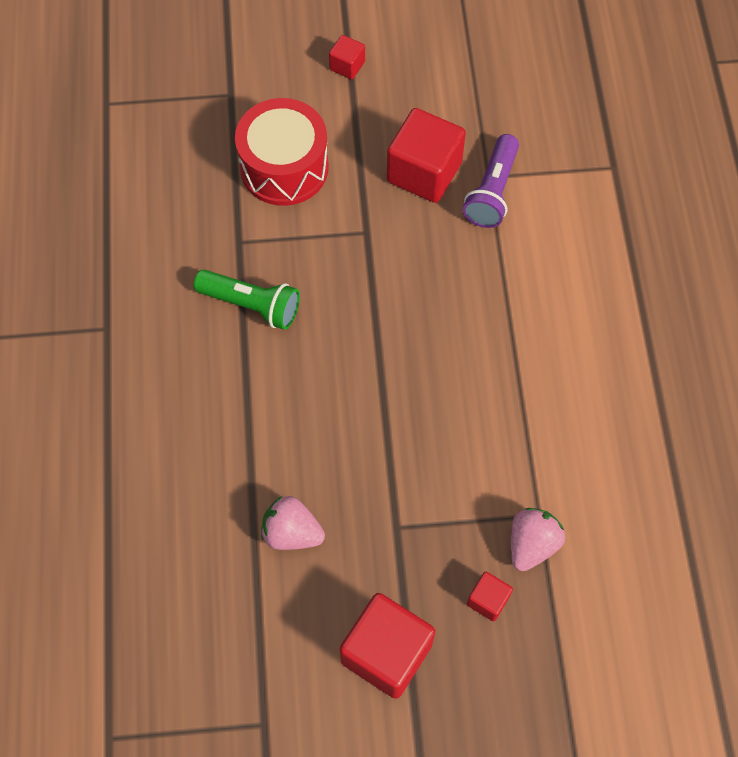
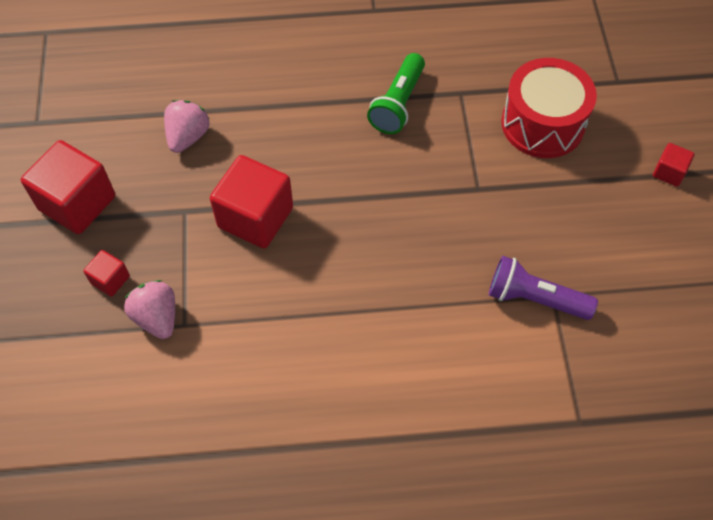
camera: 90 degrees right, 5 degrees down
red cube [387,108,466,203] -> red cube moved to [210,155,293,248]
pink strawberry [511,508,565,571] -> pink strawberry turned 150 degrees counterclockwise [124,280,175,339]

